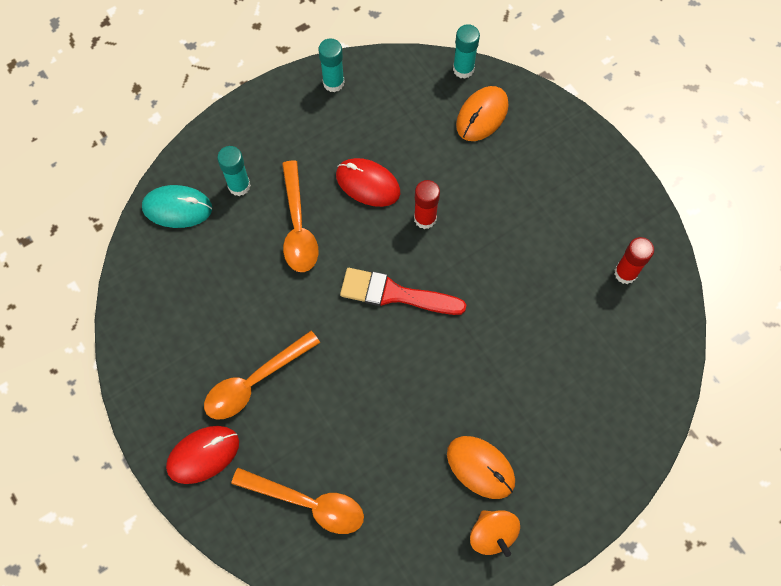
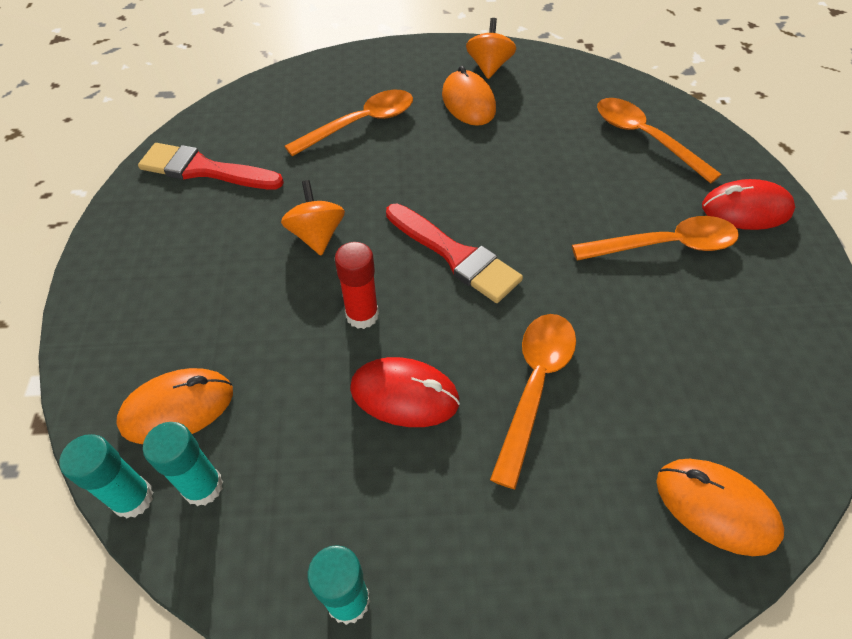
camera: 150 degrees left, 15 degrees down
turquoise mouse [142,185,212,228] -> orange mouse [656,459,784,556]
turquoise glue stick [217,146,251,196] -> turquoise glue stick moved to [143,422,223,506]
red mouse [336,158,400,207] -> red mouse turned 45 degrees counterclockwise [350,357,460,427]
red glue stick [614,237,654,284] -> red brush [138,143,284,189]
none -> orange spinning top [281,180,345,255]
none -> orange spoon [284,90,413,157]

